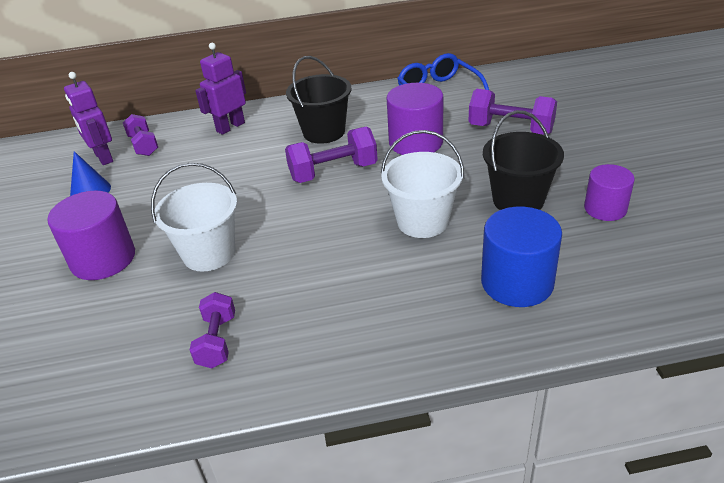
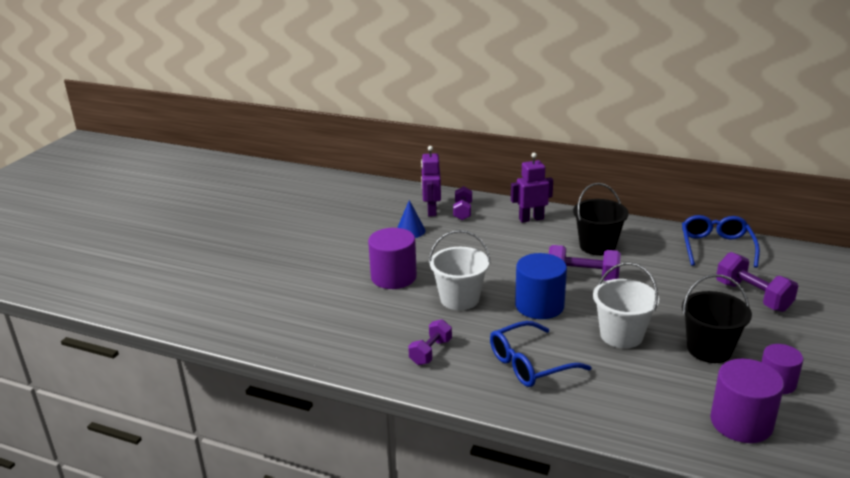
camera: 30 degrees right, 10 degrees down
purple cylinder [387,83,443,155] -> purple cylinder moved to [710,359,784,443]
blue cylinder [481,207,562,307] -> blue cylinder moved to [515,253,567,319]
none -> blue glasses [490,321,591,387]

